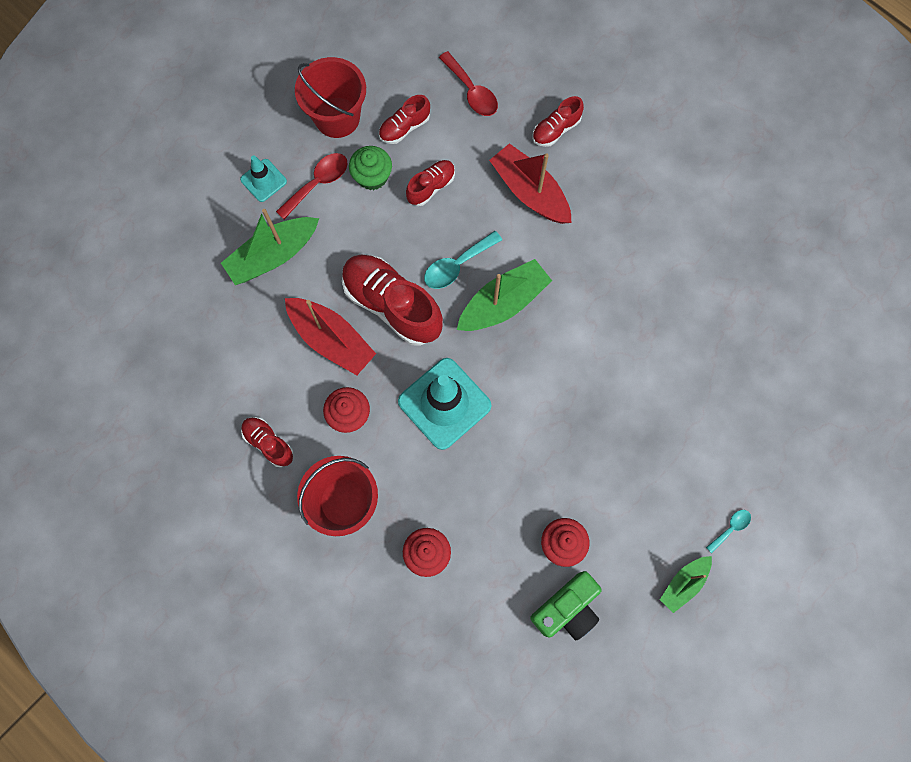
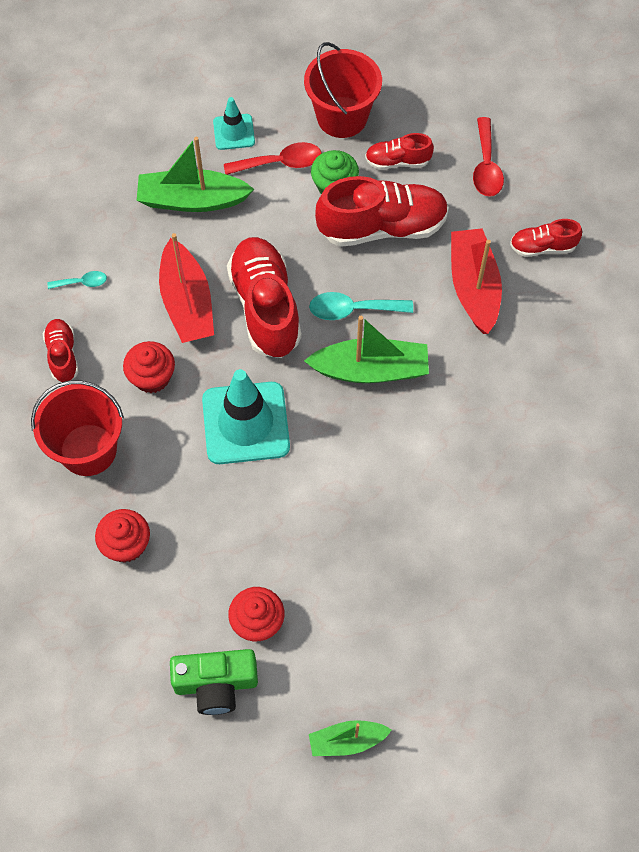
camera: 35 degrees right, 10 degrees down
red shoe [406,160,455,206] -> red shoe [315,176,449,247], size x1.93
turquoise spoon [706,510,751,553] -> turquoise spoon moved to [47,271,107,289]

